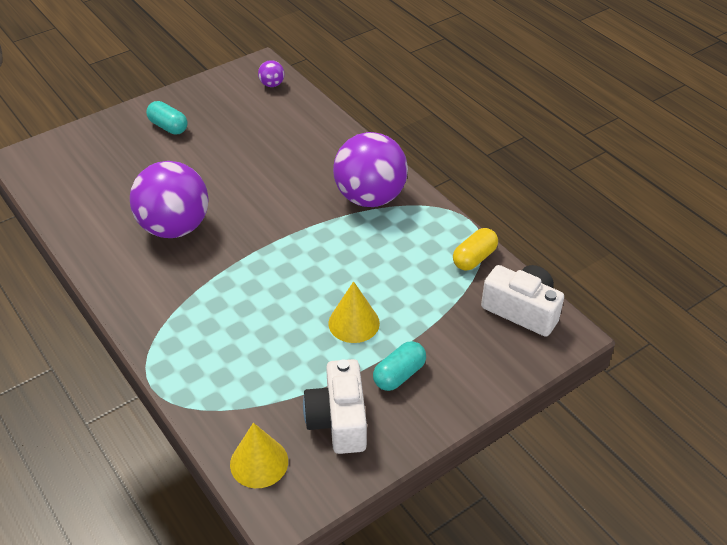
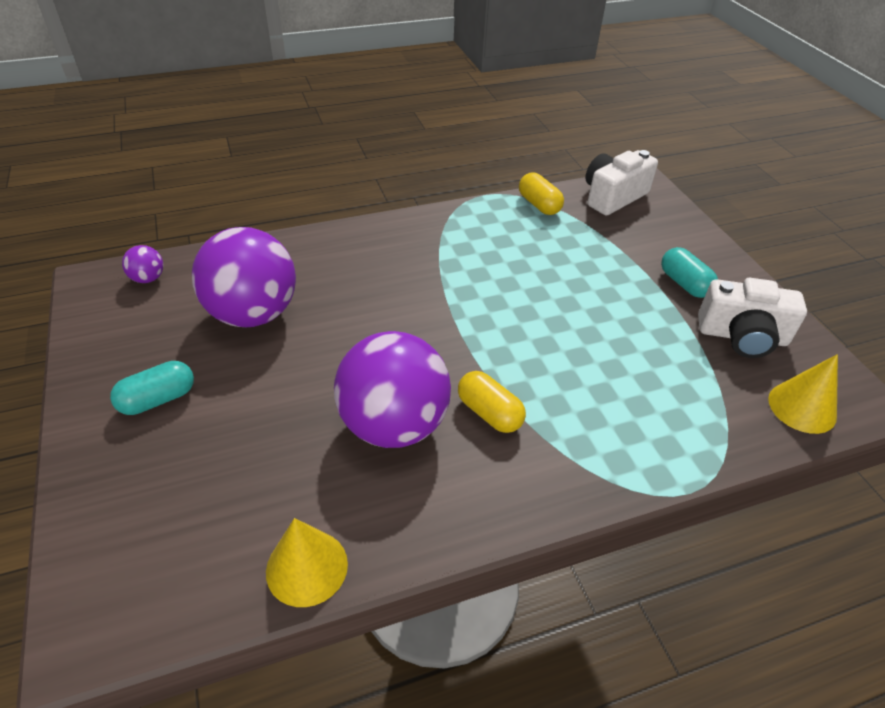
camera: 75 degrees left, 0 degrees up
yellow cone [328,281,380,343] -> yellow cone moved to [266,518,348,607]
purple ball [333,132,408,207] -> purple ball moved to [192,227,296,327]
none -> yellow capsule [458,371,526,433]

